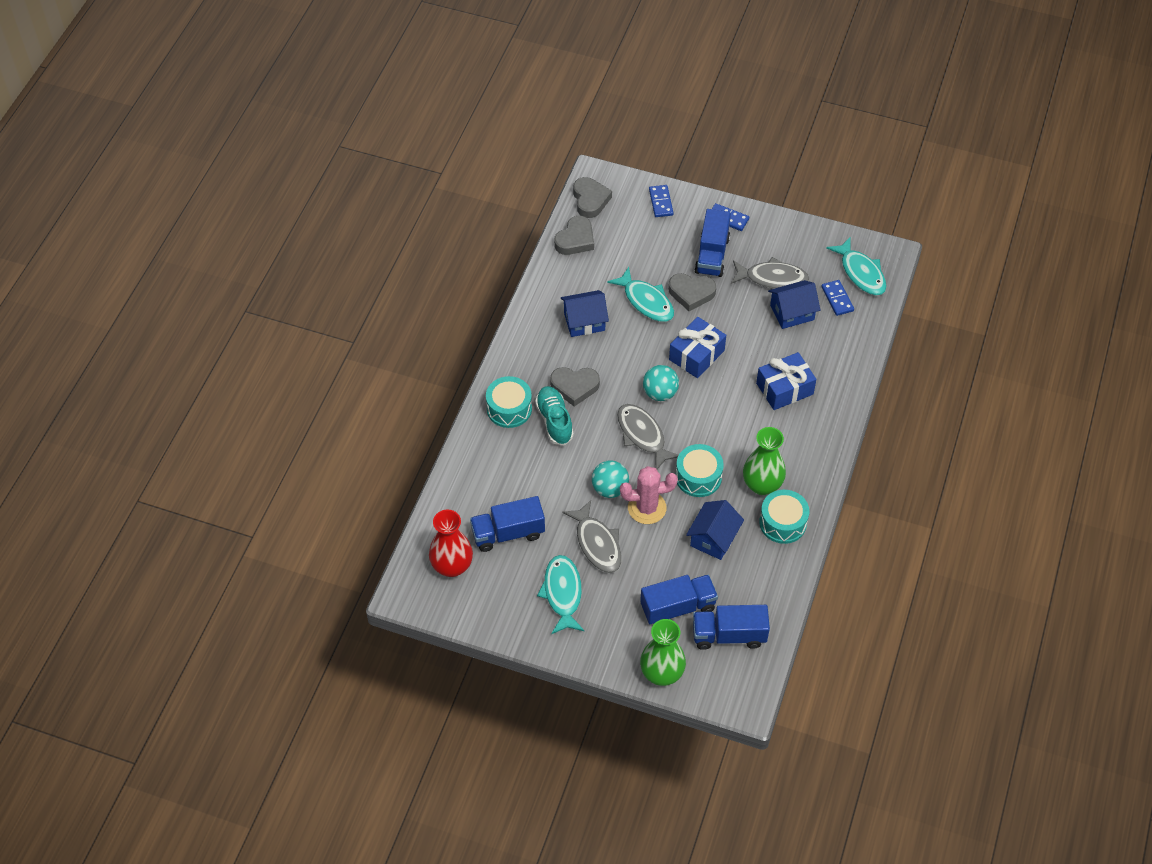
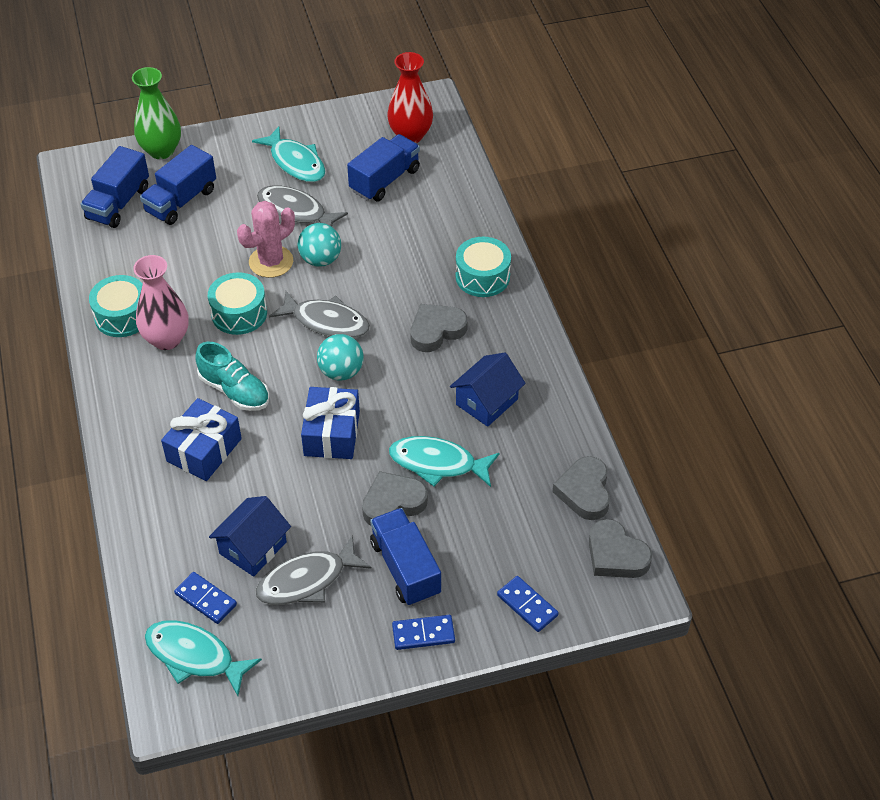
camera: 145 degrees right, 5 degrees down
turquoise shoe [535,386,574,445] -> turquoise shoe moved to [195,342,269,411]
blue house [686,500,744,560] -> none
blue truck [693,605,770,650] -> blue truck turned 150 degrees clockwise [81,146,149,228]
green vase [743,427,786,495] -> pink vase [133,255,189,350]

